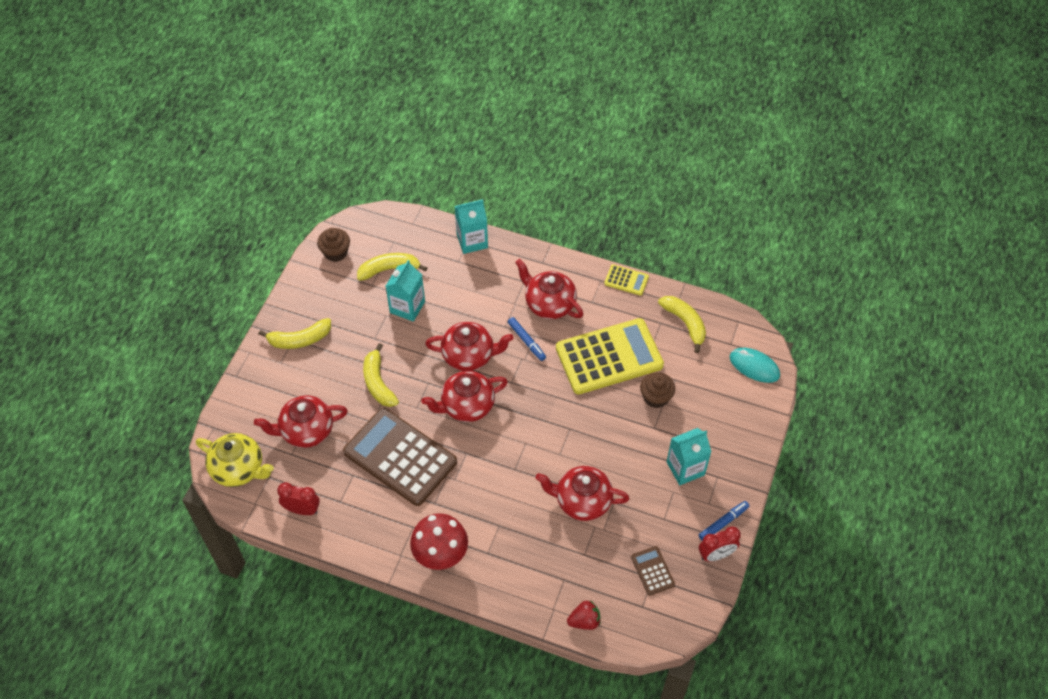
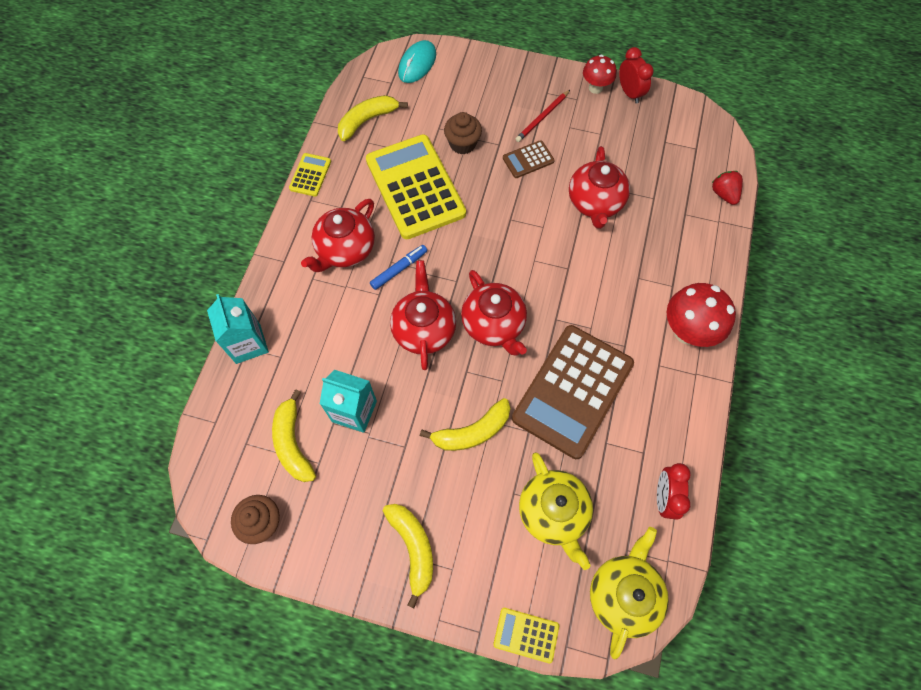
camera: 95 degrees left, 10 degrees up
red teapot [254,395,348,448] -> yellow teapot [519,452,593,570]
brown calculator [631,546,675,596] -> brown calculator moved to [503,140,555,178]
turquoise carton [667,428,711,485] -> red pencil [516,90,570,142]
blue marker [699,501,749,541] -> red mushroom [583,54,616,94]
none -> yellow calculator [493,608,559,664]

